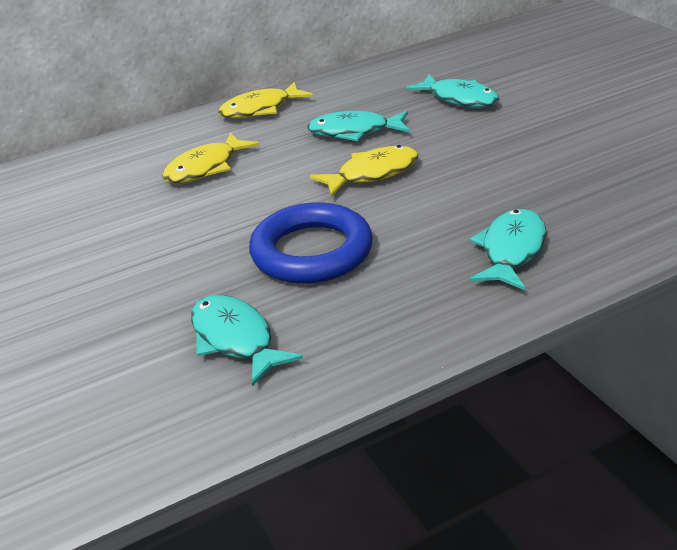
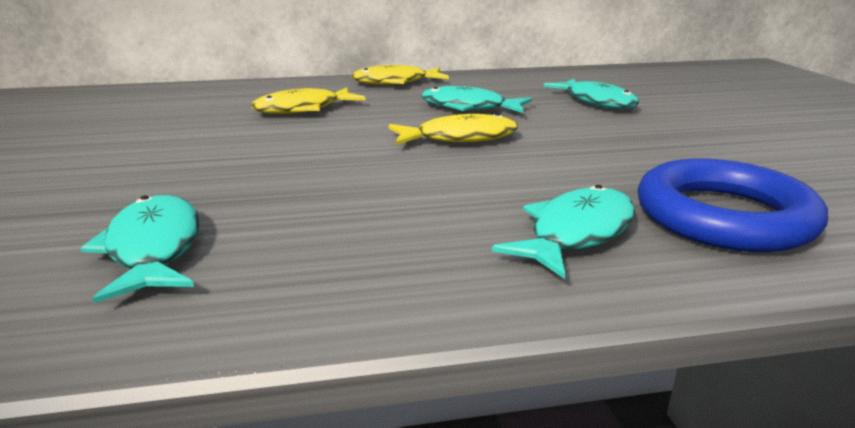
camera: 15 degrees right, 10 degrees down
blue ring [249,202,373,284] -> blue ring moved to [638,158,828,252]

